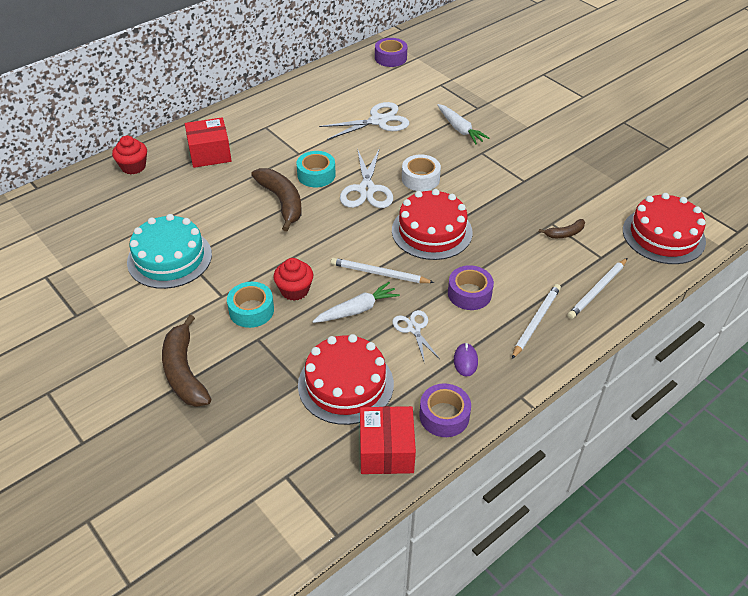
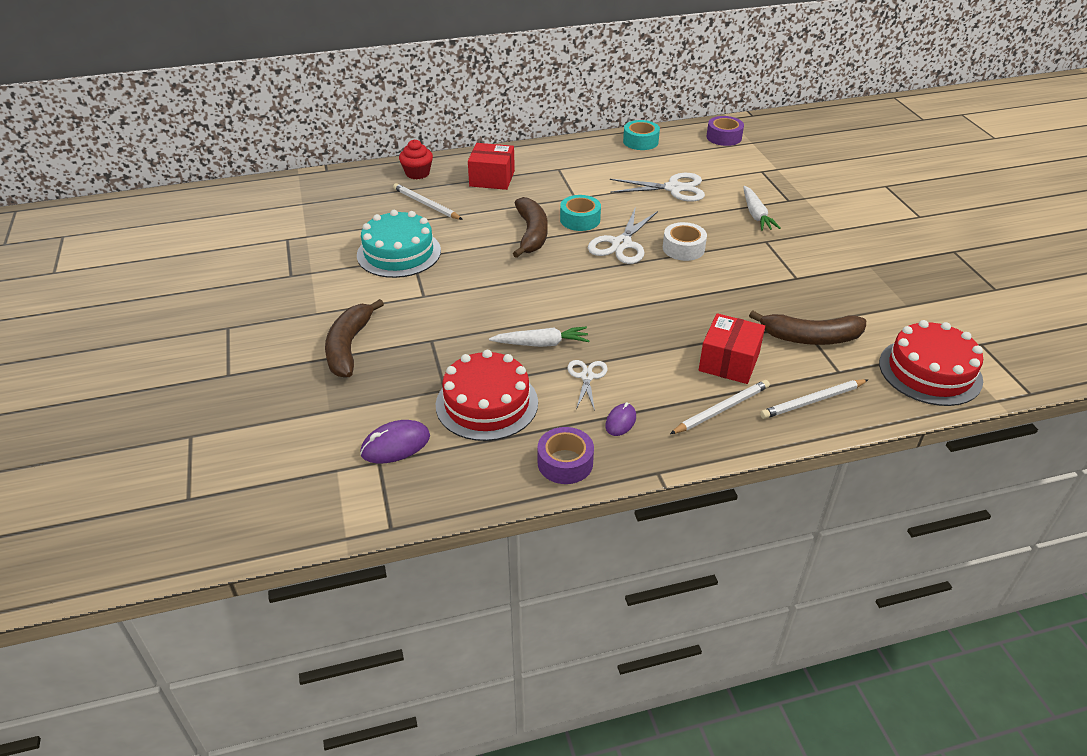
camera: 25 degrees right, 5 degrees down
turquoise tape [227,282,274,328] -> turquoise tape moved to [623,120,660,150]
red cupcake [273,258,313,301] -> none
white pencil [331,258,435,283] -> white pencil moved to [393,183,463,220]
red box [360,406,416,474] -> red box moved to [699,313,765,384]
red cake [392,189,472,260] -> none
purple tape [448,265,494,310] -> none
brown banana [539,219,585,238] -> brown banana [749,310,866,345], size x1.96
none -> purple mouse [360,420,430,464]

